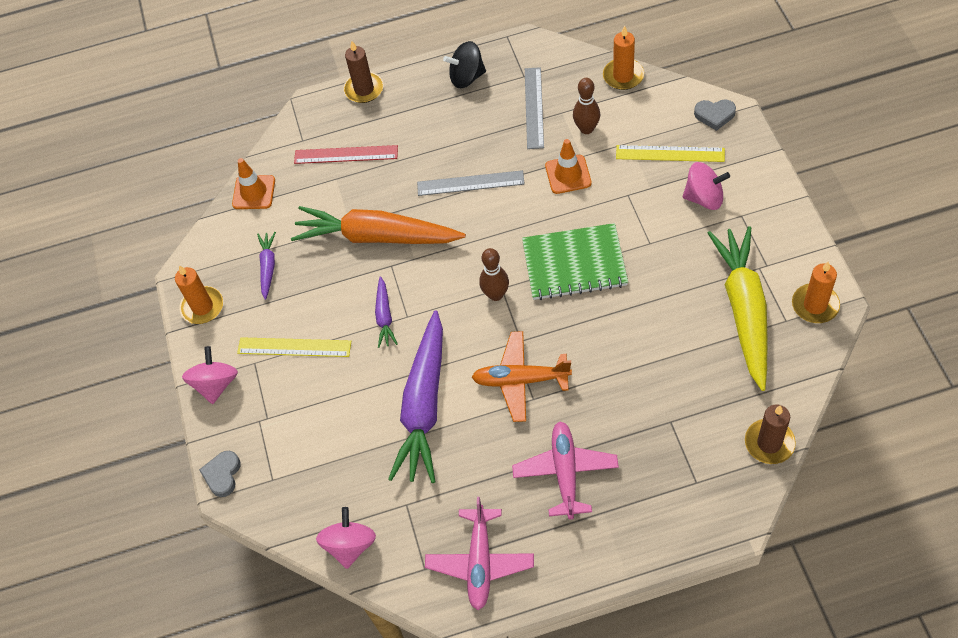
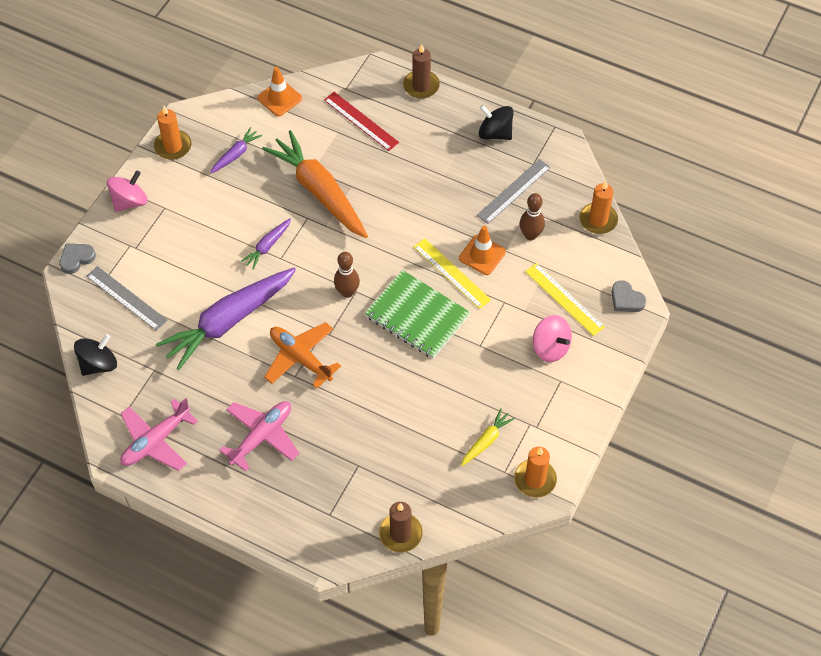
camera: 35 degrees right, 0 degrees up
yellow ruler [237,337,351,357] -> yellow ruler moved to [414,238,491,309]
pink spinning top [316,507,376,569] -> black spinning top [74,334,117,376]
grey ruler [417,170,525,196] -> grey ruler moved to [86,266,167,331]
yellow carrot [708,226,768,391] -> yellow carrot [461,409,515,466], size x0.45

